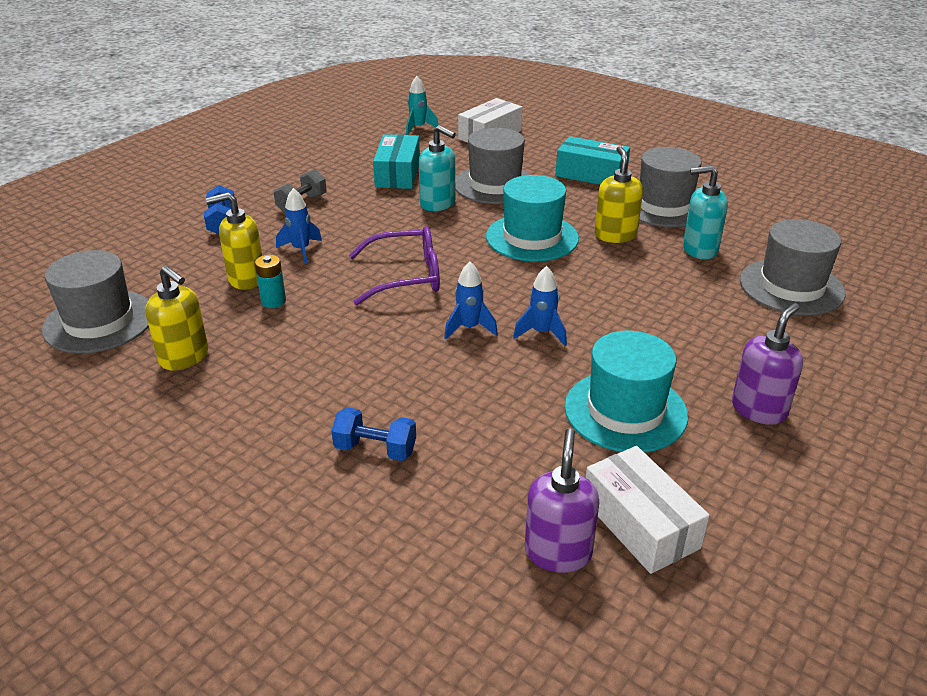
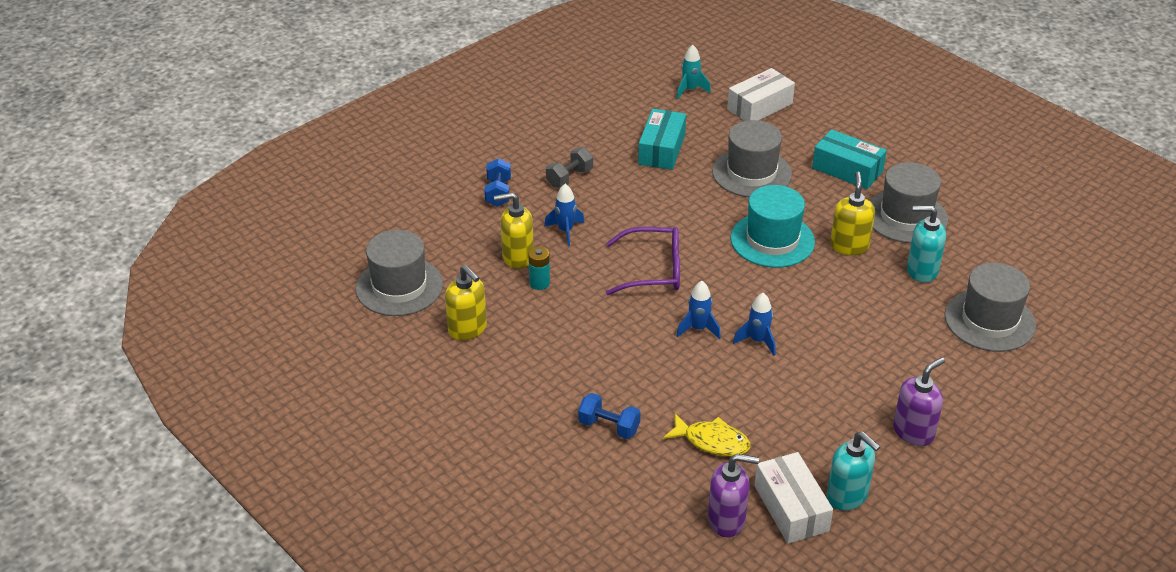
camera: 10 degrees right, 5 degrees up
turquoise soap dispenser [419,125,456,211] -> turquoise soap dispenser moved to [827,432,881,511]
purple soap dispenser [525,428,600,573] -> purple soap dispenser turned 75 degrees clockwise [708,454,759,537]
turquoise hat [565,331,688,453] -> none
none -> yellow fish [663,413,751,457]

